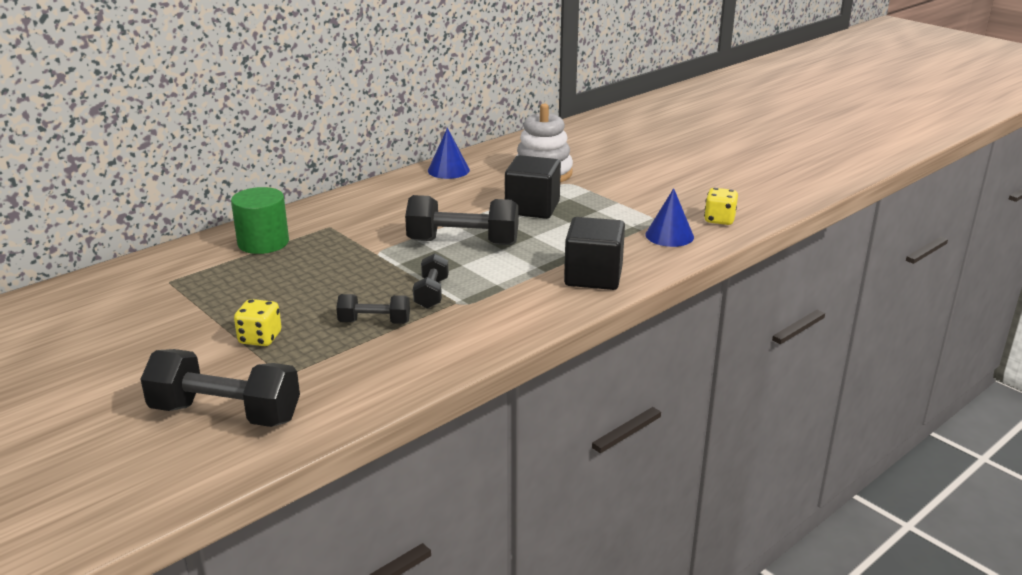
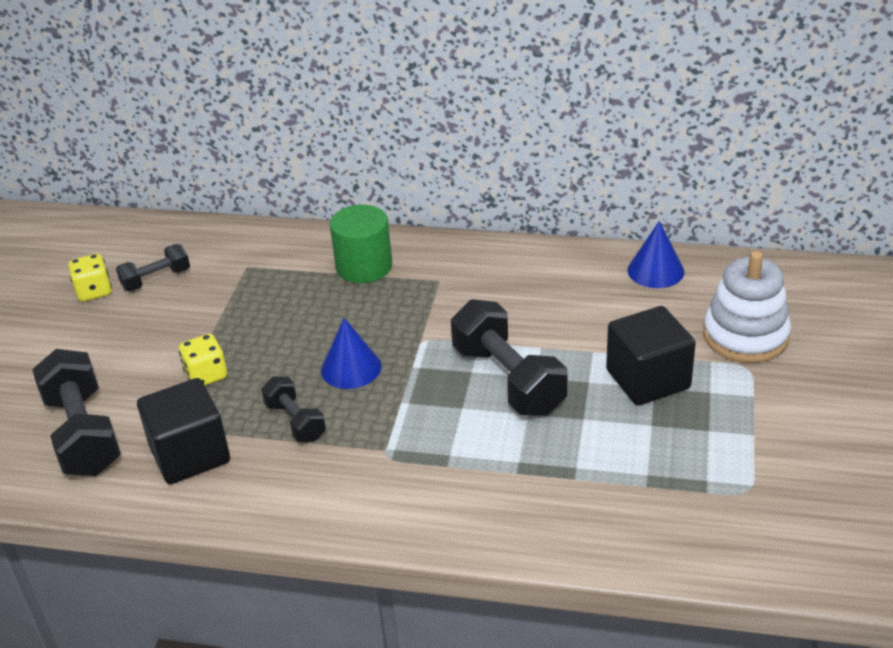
camera: 55 degrees right, 10 degrees up
black dumbbell [413,253,449,309] -> black dumbbell moved to [116,244,190,291]
black cube [564,217,625,290] -> black cube moved to [137,378,230,484]
blue cone [645,188,694,247] -> blue cone moved to [321,318,381,389]
yellow dice [704,188,738,225] -> yellow dice moved to [68,254,112,302]

